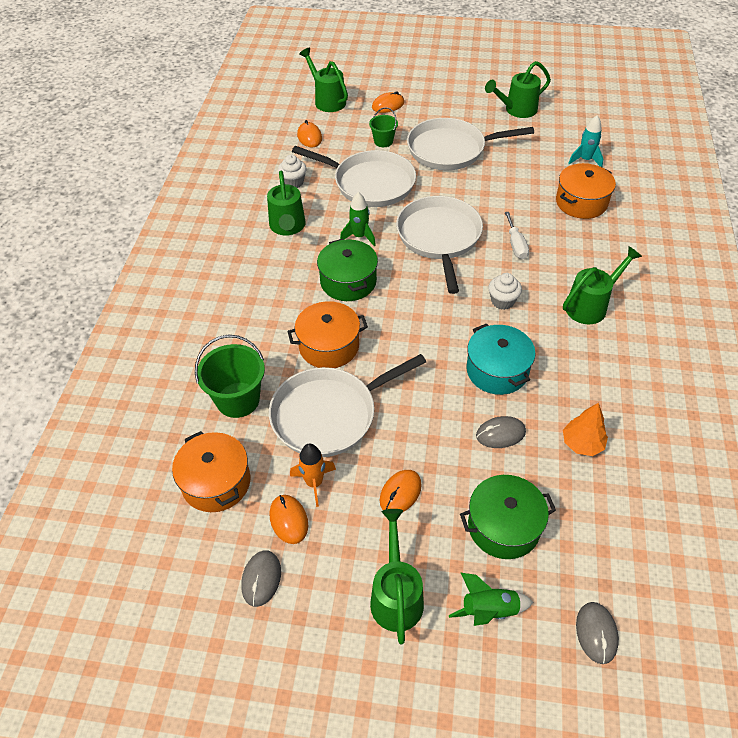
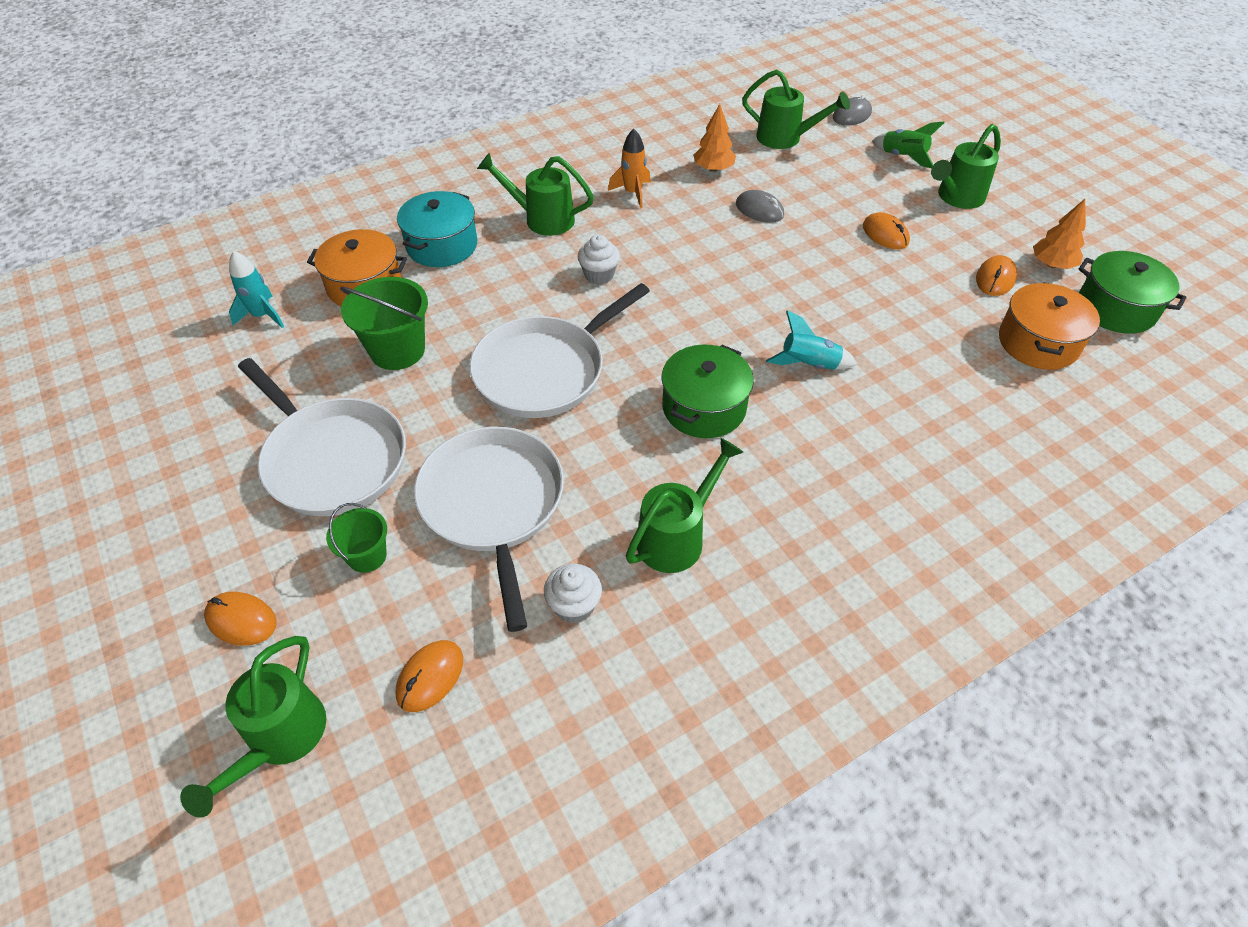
camera: 130 degrees left, 0 degrees up
green bucket [195,335,265,418] -> green bucket moved to [340,277,428,370]
grey mouse [241,550,281,607] -> orange tree [1033,199,1086,269]
white pan [269,354,426,457] -> none
orange pot [287,301,368,368] -> turquoise rocket [766,310,857,370]
orange rocket [290,444,336,507] -> orange rocket moved to [608,129,651,208]
green rocket [340,192,376,247] -> none
orange mouse [380,470,422,512] -> orange mouse turned 60 degrees clockwise [863,212,910,249]
green pot [460,475,556,559] -> green pot moved to [1078,251,1186,334]
turquoise pot [466,323,535,395] -> turquoise pot moved to [397,191,477,267]
green watering can [485,61,551,118] -> green watering can moved to [742,69,850,149]
white screwdriver [505,212,529,259] -> none

